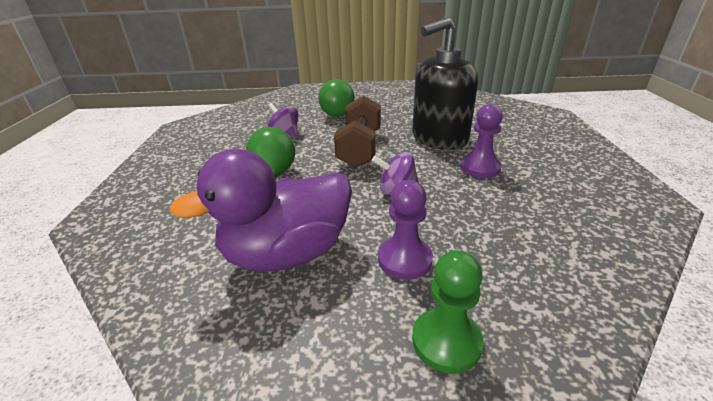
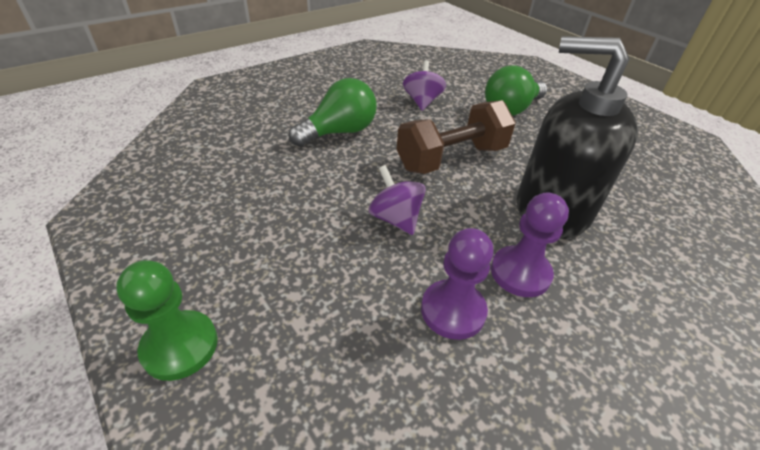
camera: 50 degrees right, 10 degrees up
purple duck [169,149,352,272] -> none
purple pawn [378,180,433,280] -> purple pawn moved to [421,228,494,340]

